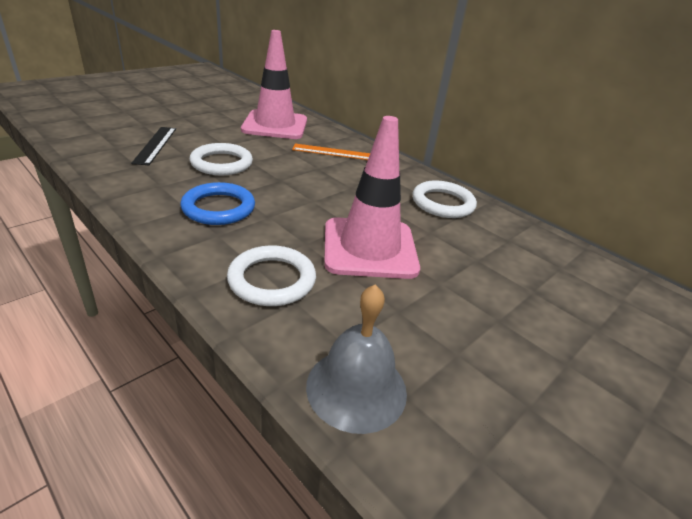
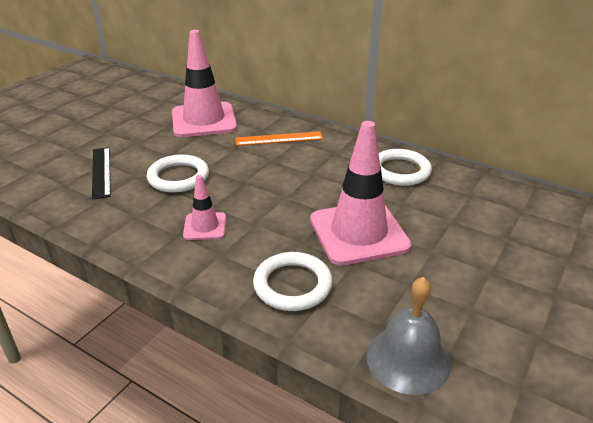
camera: 10 degrees left, 0 degrees up
blue ring [181,182,255,225] -> pink traffic cone [183,175,226,240]

